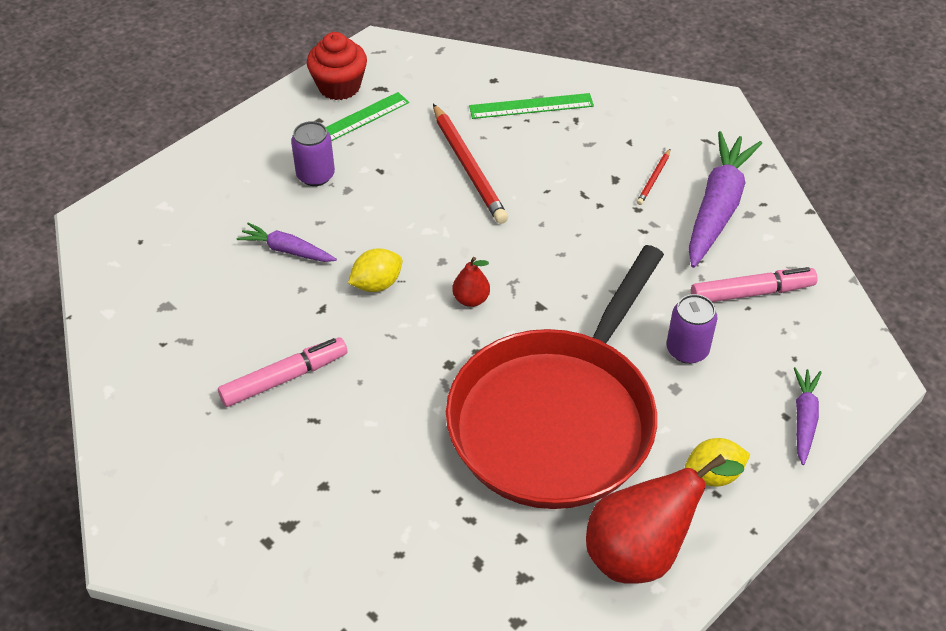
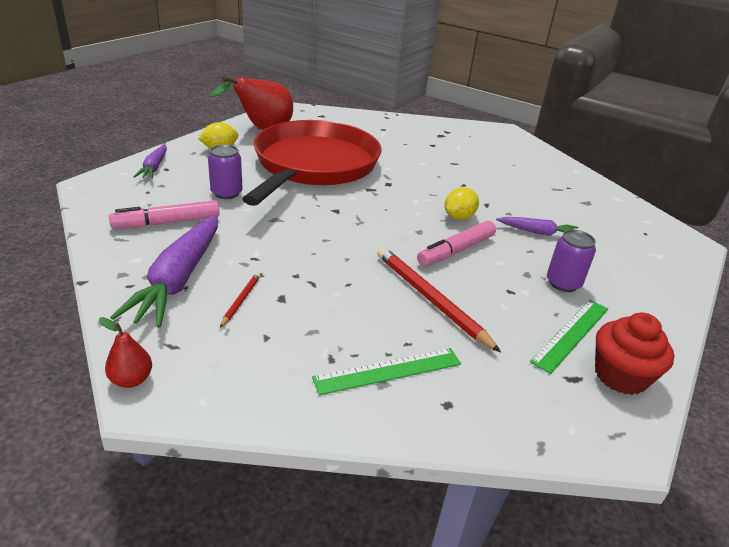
camera: 165 degrees right, 15 degrees down
pink marker [218,337,348,407] -> pink marker moved to [417,221,496,266]
red pear [452,257,490,307] -> red pear moved to [99,317,152,388]

